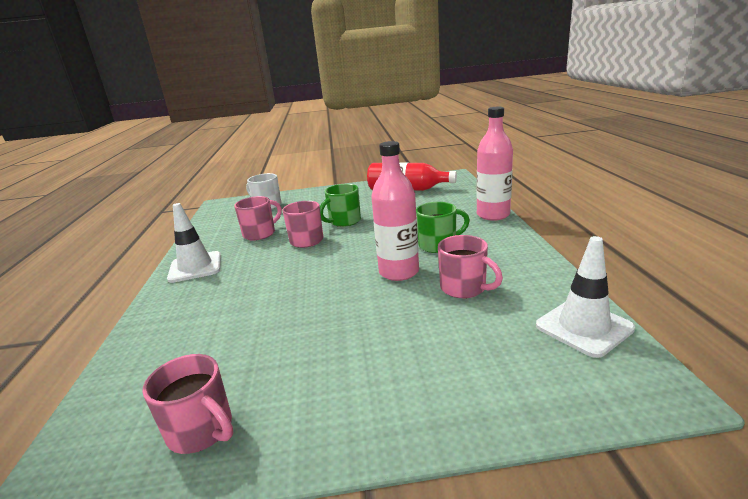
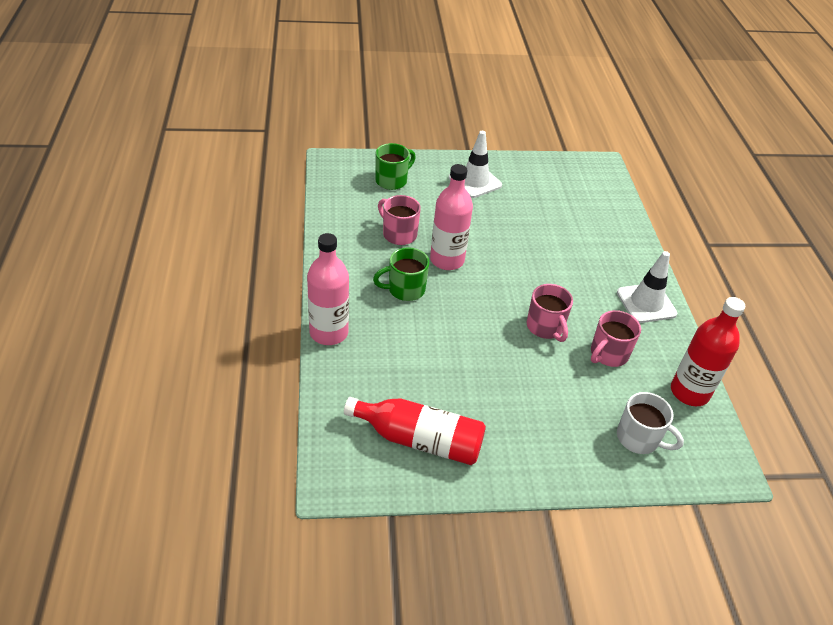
camera: 175 degrees right, 20 degrees up
pink mug [142,354,233,454] -> none
green mug [320,184,361,227] -> green mug moved to [375,143,416,190]
white traffic cone [536,236,635,358] -> white traffic cone moved to [449,131,502,198]
none -> red bottle [671,297,745,406]

